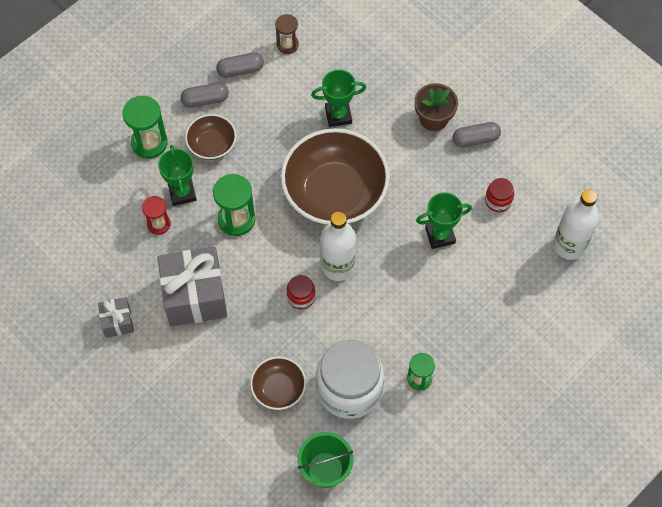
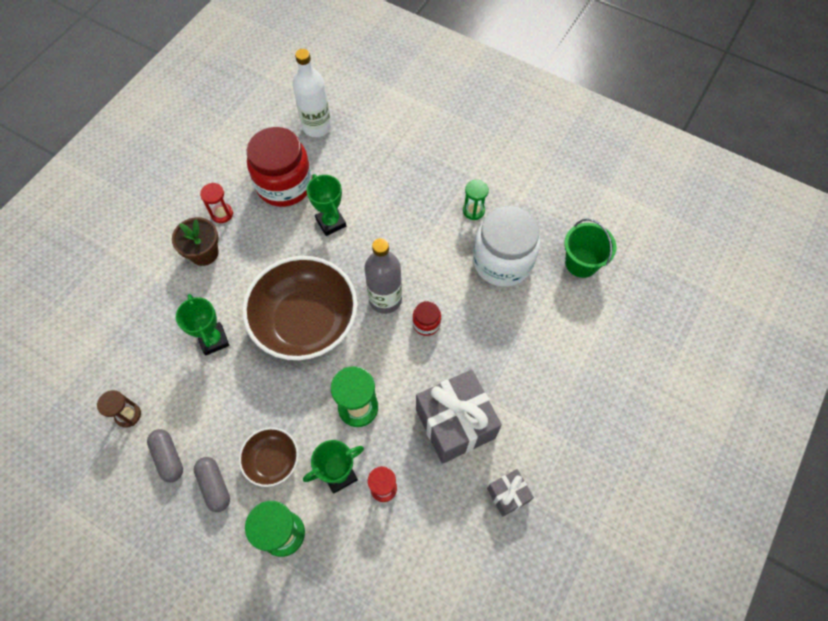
camera: 105 degrees left, 0 degrees up
brown bowl [250,357,306,410] -> none
white bottle [321,212,356,281] -> grey bottle [364,238,402,314]
grey capsule [453,122,501,148] -> red hourglass [200,183,233,223]
red jar [485,178,514,212] -> red jar [247,127,312,207], size x2.27

